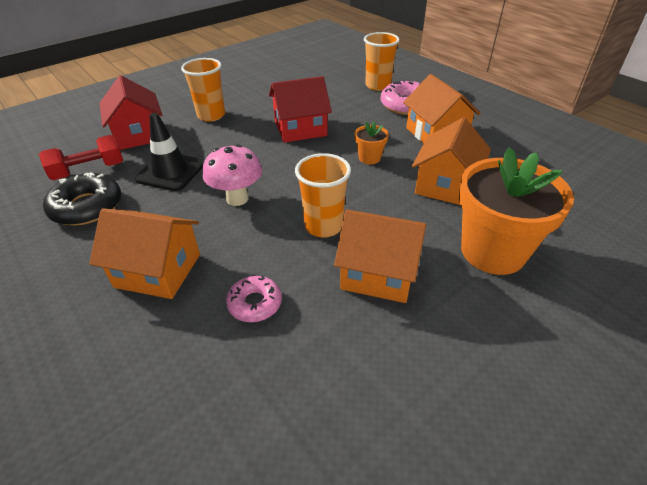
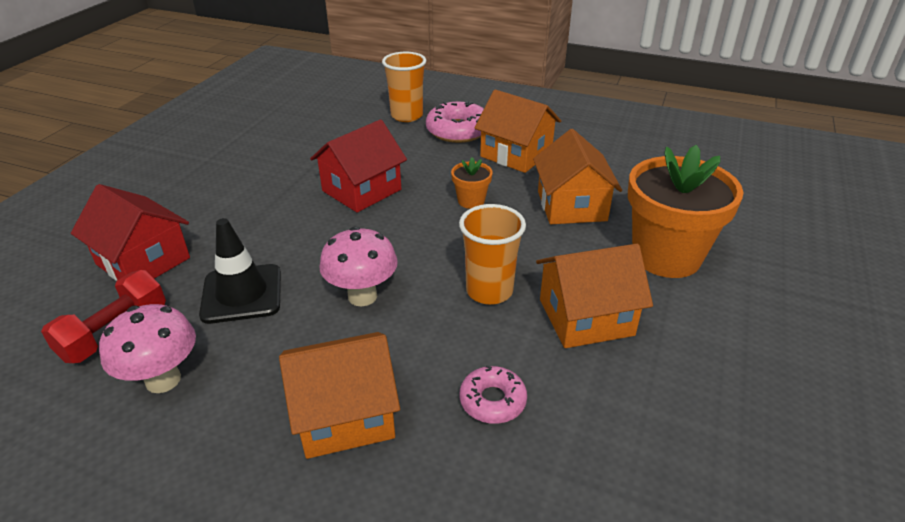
camera: 30 degrees left, 5 degrees down
black donut [43,172,121,226] -> pink mushroom [99,304,196,393]
orange cup [181,58,225,122] -> none

